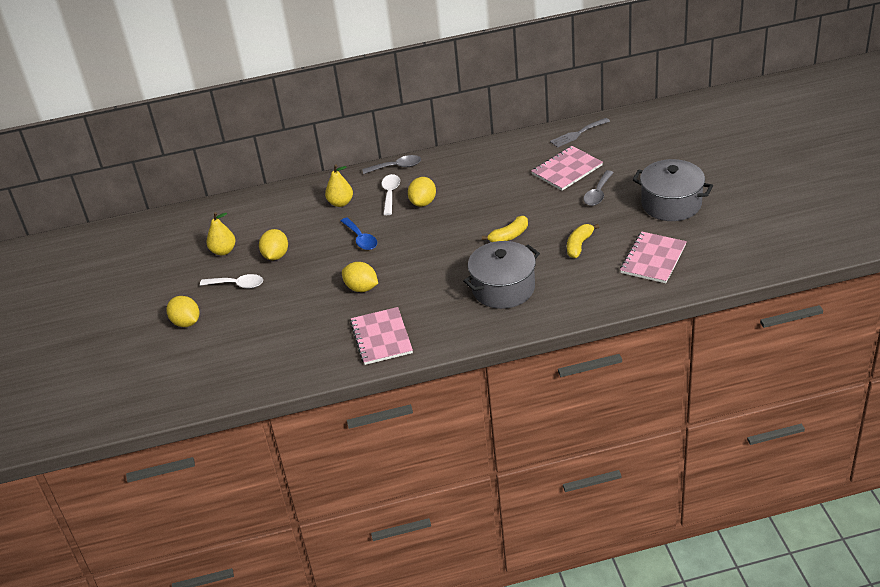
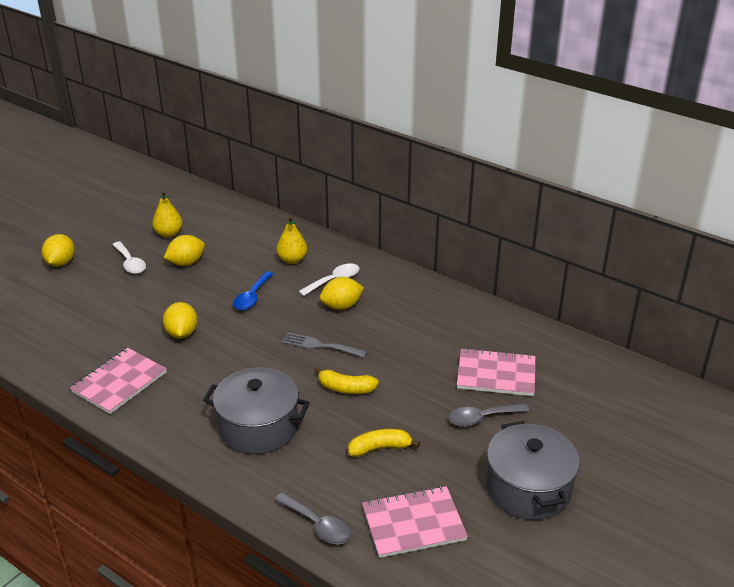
camera: 45 degrees right, 5 degrees down
grey spoon [362,155,421,174] -> grey spoon moved to [274,492,351,544]
grey fork [550,118,610,148] -> grey fork moved to [281,332,367,357]

